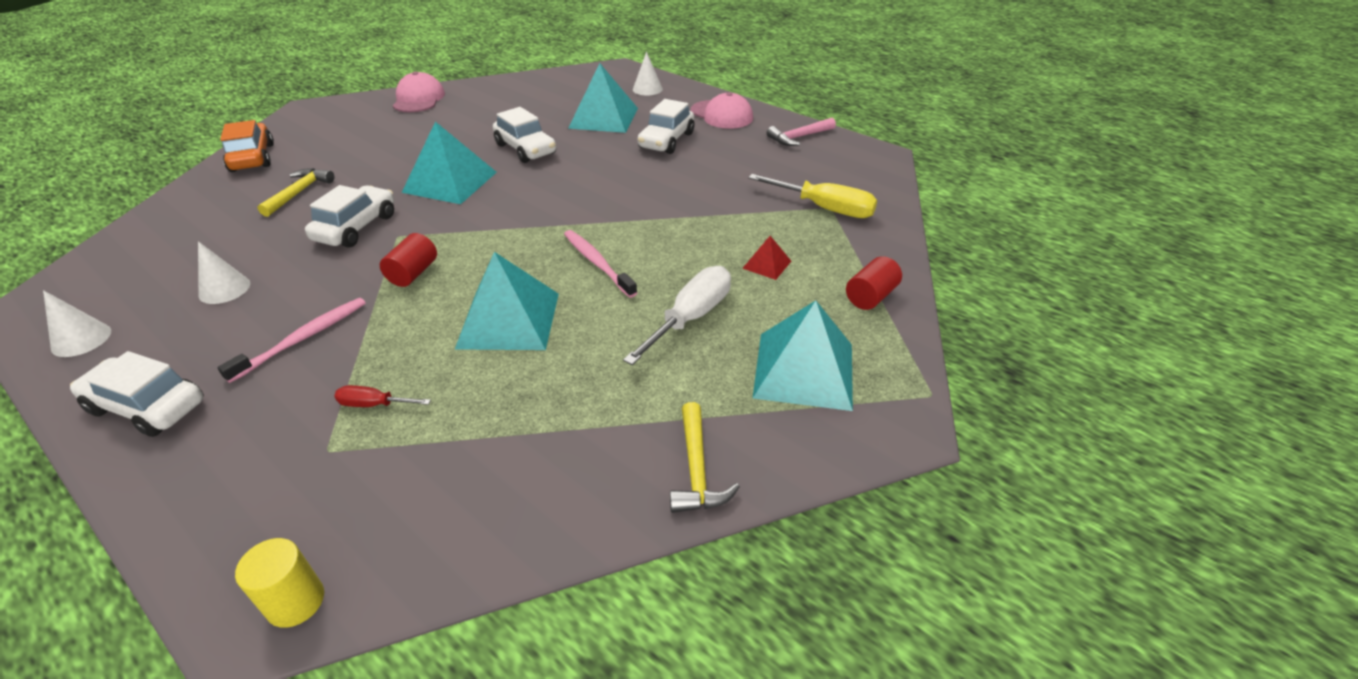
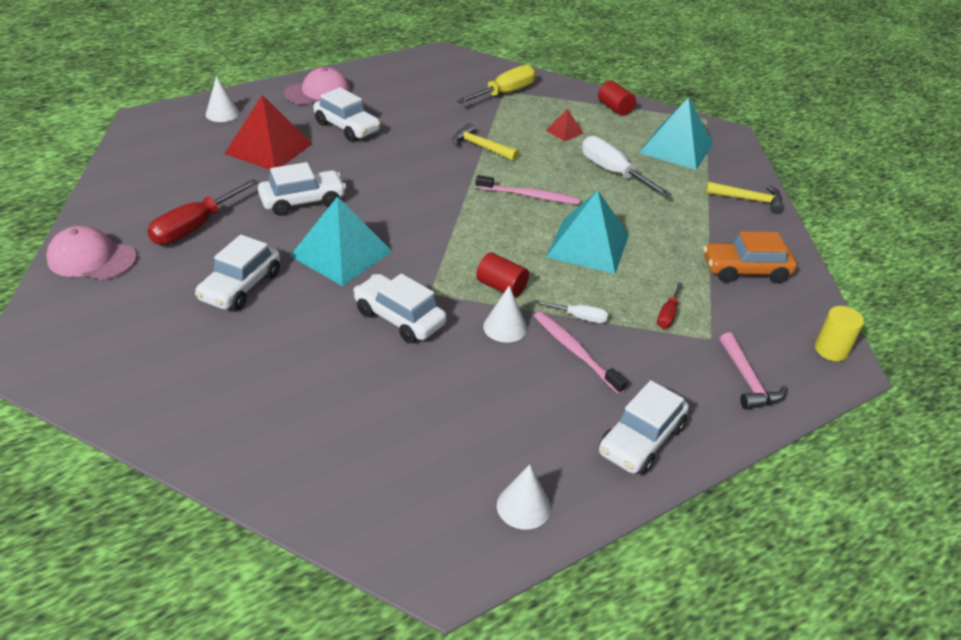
camera: 75 degrees left, 0 degrees up
white cone [198,241,250,304] -> white cone moved to [483,286,527,343]
orange car [220,120,274,172] -> orange car moved to [703,231,797,283]
yellow hammer [257,168,334,217] -> yellow hammer moved to [452,123,519,161]
pink toothbrush [564,230,637,298] -> pink toothbrush turned 150 degrees counterclockwise [476,175,580,205]
turquoise pyramid [568,63,638,133] -> red pyramid [224,95,313,170]
pink hammer [767,118,836,146] -> pink hammer moved to [719,332,787,410]
none -> red screwdriver [147,179,259,245]
none -> white car [195,235,280,311]
none -> white screwdriver [535,300,608,323]

